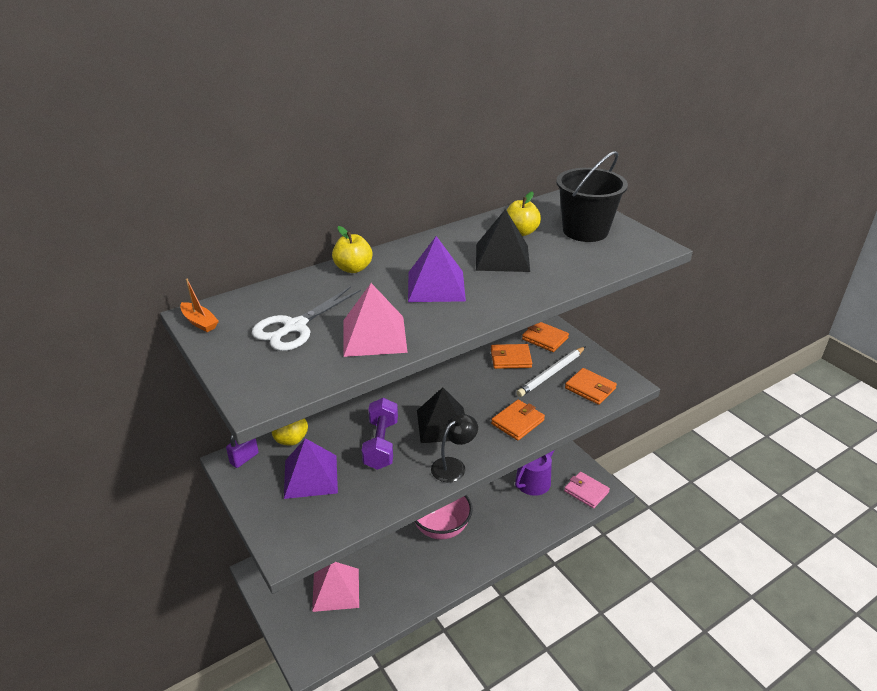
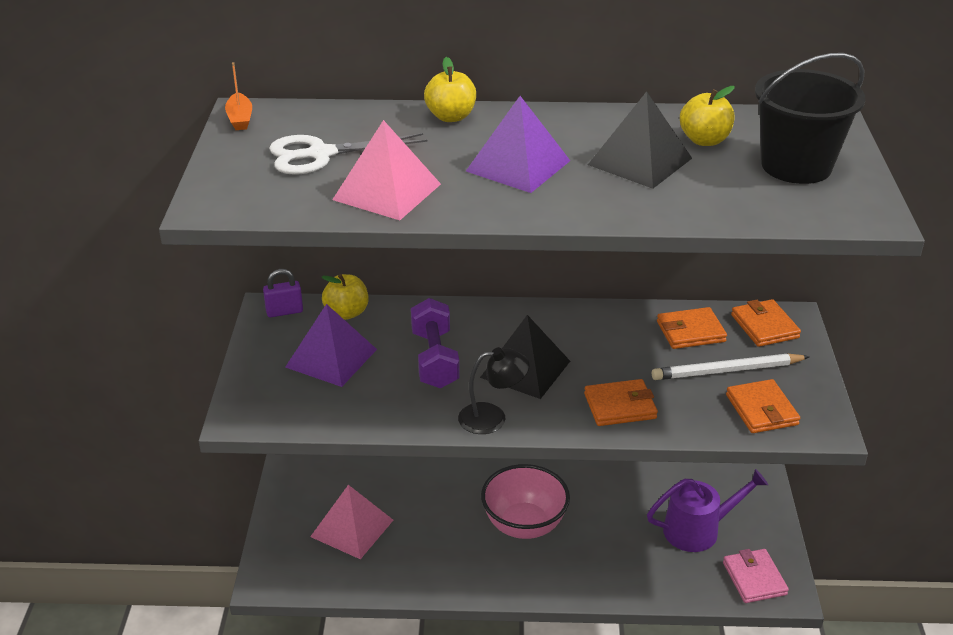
camera: 35 degrees right, 0 degrees up
purple dumbbell [362,398,398,470] -> purple dumbbell turned 45 degrees counterclockwise [411,298,460,389]
orange wallet [491,344,532,369] -> orange wallet turned 45 degrees counterclockwise [657,307,727,349]

